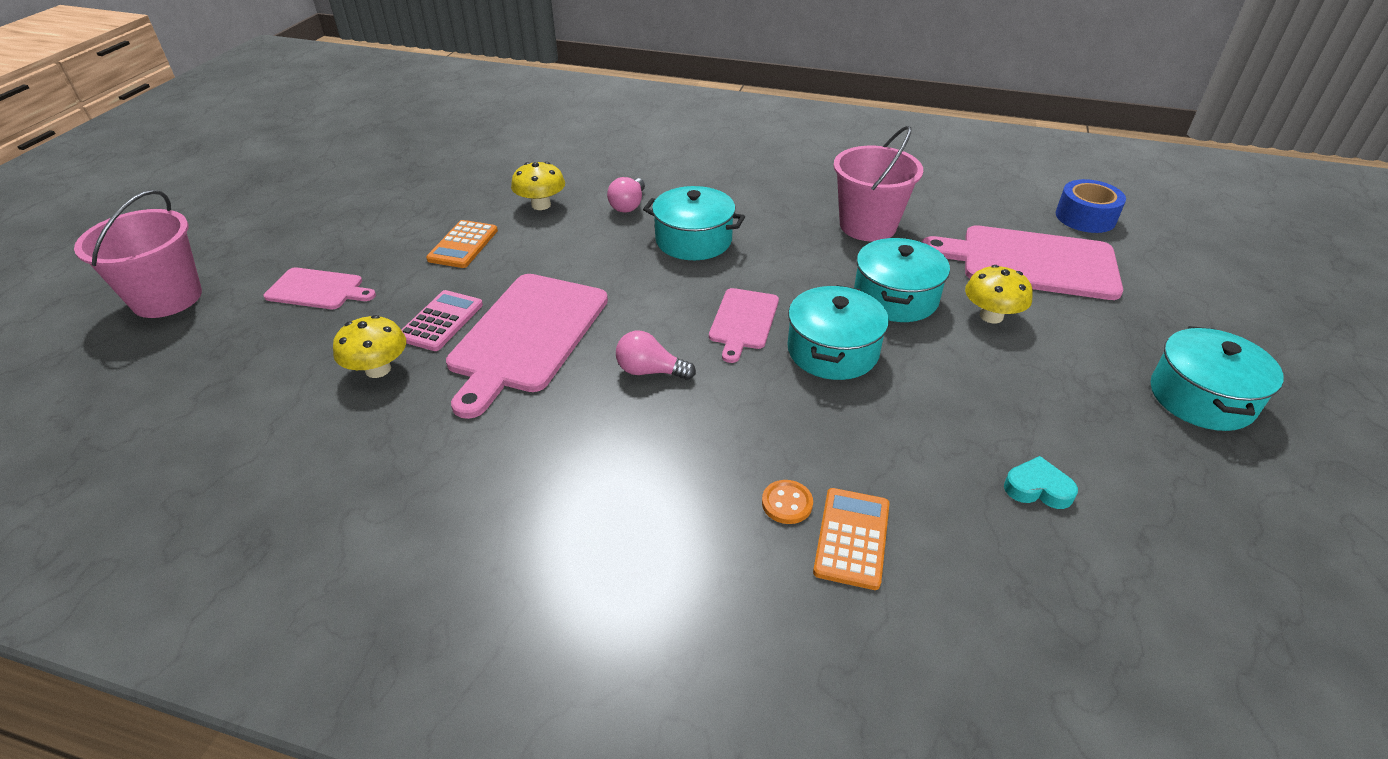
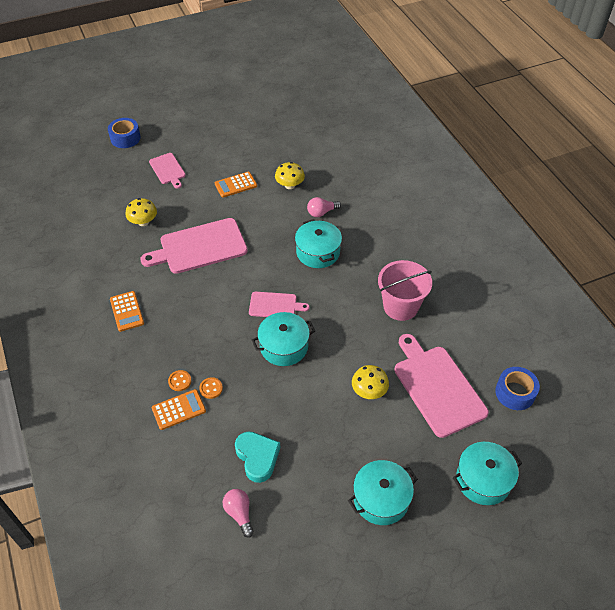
camera: 50 degrees right, 10 degrees up
pink bucket [74,190,202,318] -> blue tape [108,118,141,148]
pink calculator [402,290,483,351] -> none
pink light bulb [616,331,696,380] -> pink light bulb moved to [223,489,254,538]
pink cutting board [709,288,779,363] -> pink cutting board turned 150 degrees counterclockwise [249,292,310,317]
turquoise pot [854,238,950,322] -> turquoise pot moved to [453,442,522,505]
turquoise heart [1004,456,1078,509] -> turquoise heart [235,431,280,483], size x1.61
none -> orange calculator [110,291,144,332]
none -> orange button [199,377,223,399]

